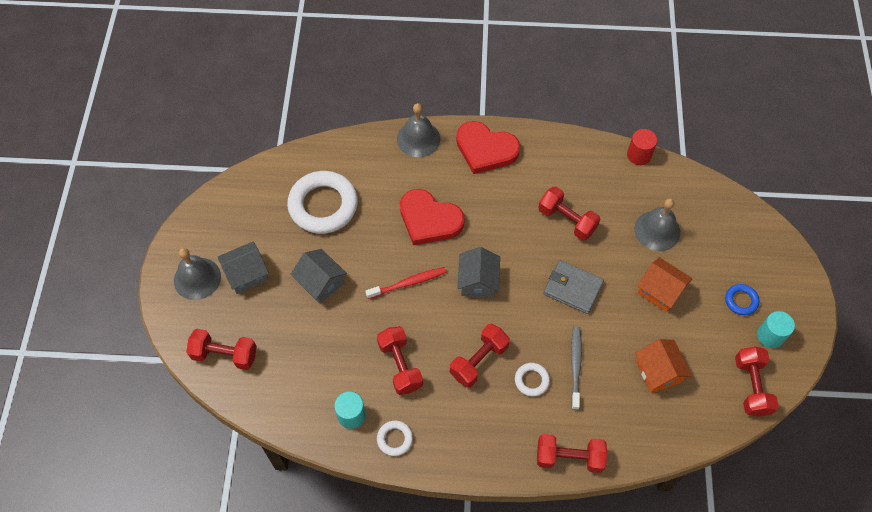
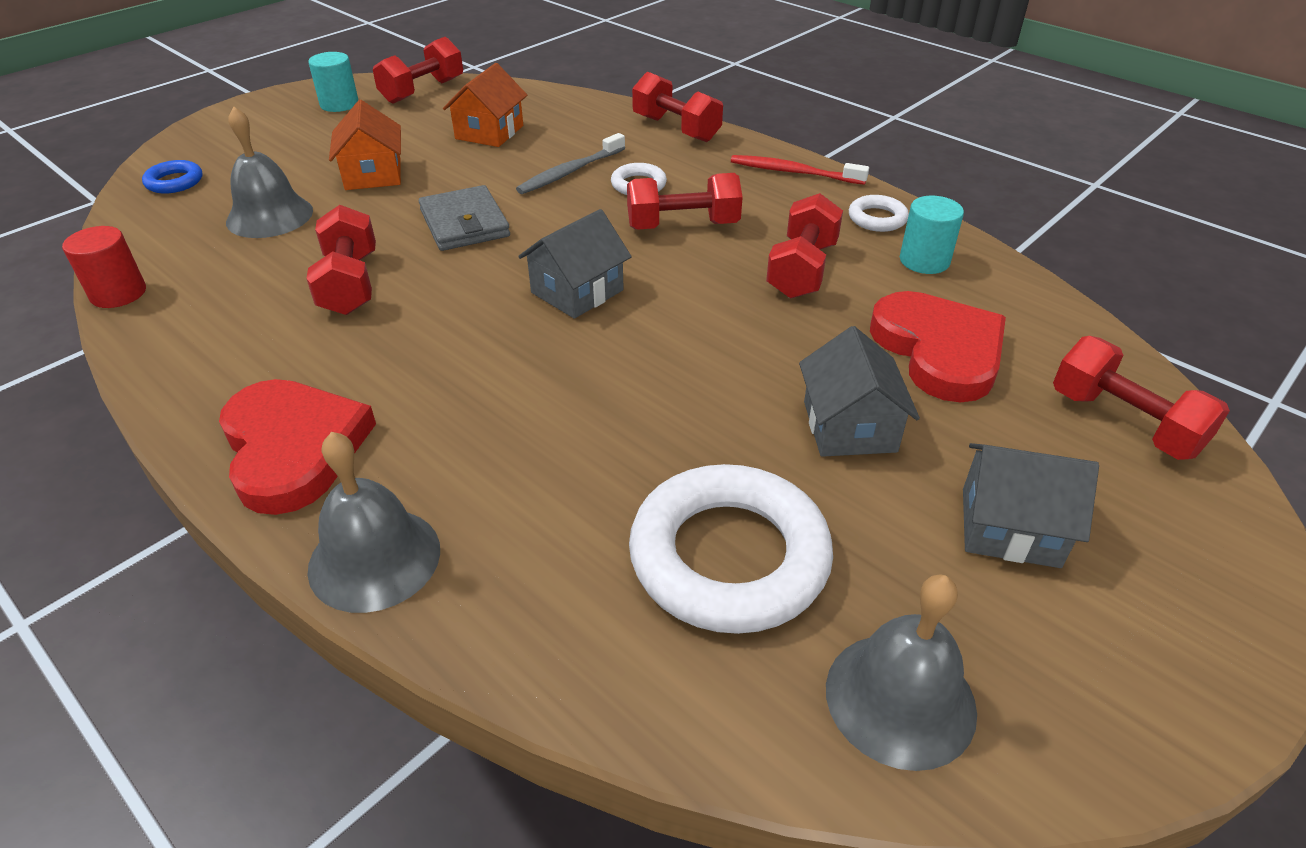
camera: 140 degrees left, 20 degrees down
grey bell [174,248,221,300] -> grey bell moved to [826,574,977,771]
red toothbrush [365,267,447,299] -> red toothbrush moved to [731,155,869,185]
red heart [400,189,465,245] -> red heart moved to [870,291,1006,403]
blue ring [725,284,759,315] -> blue ring moved to [142,160,202,194]

